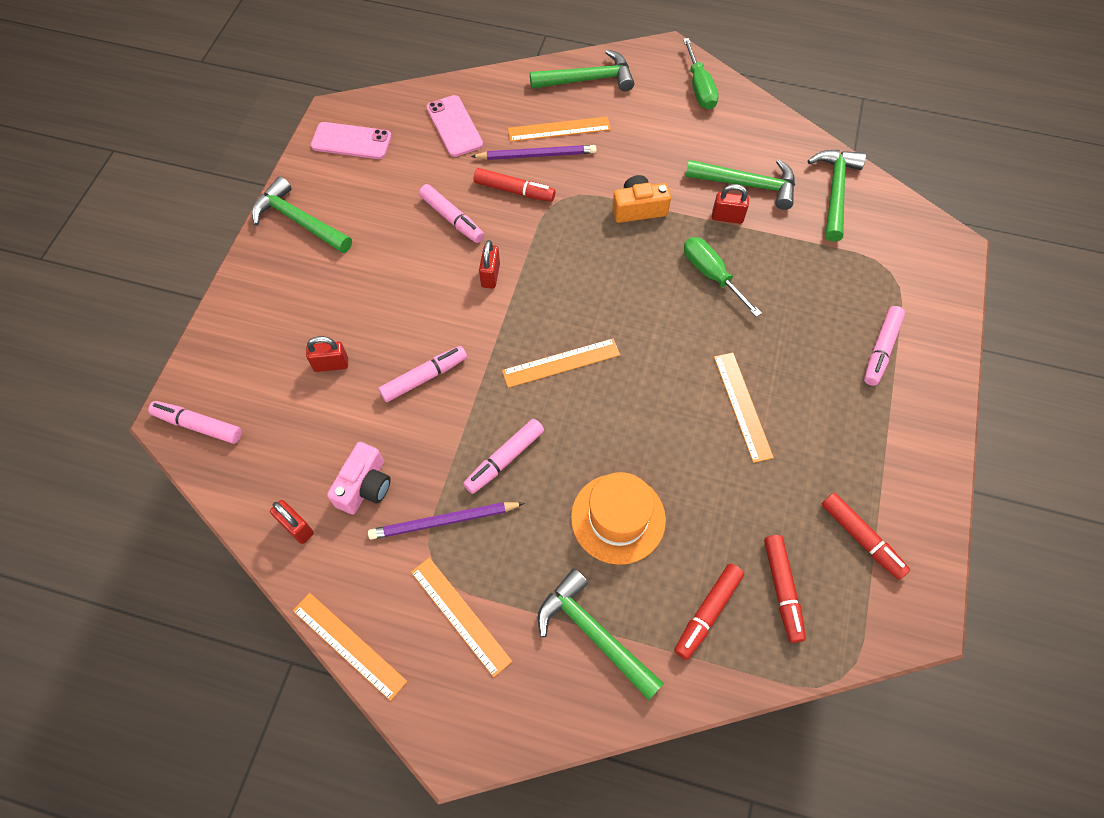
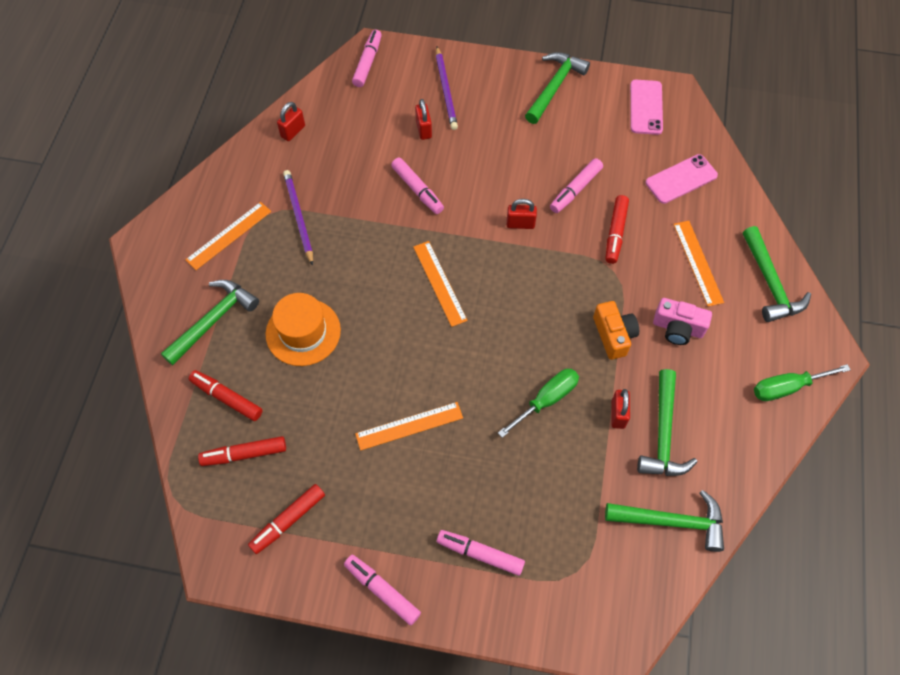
camera: 85 degrees right, 0 degrees up
orange ruler [293,593,407,701] -> none
pink camera [327,442,391,514] -> pink camera moved to [653,298,712,345]
pink marker [463,419,544,494] -> pink marker moved to [344,555,421,625]
purple pencil [471,145,597,160] -> purple pencil moved to [436,46,458,130]

